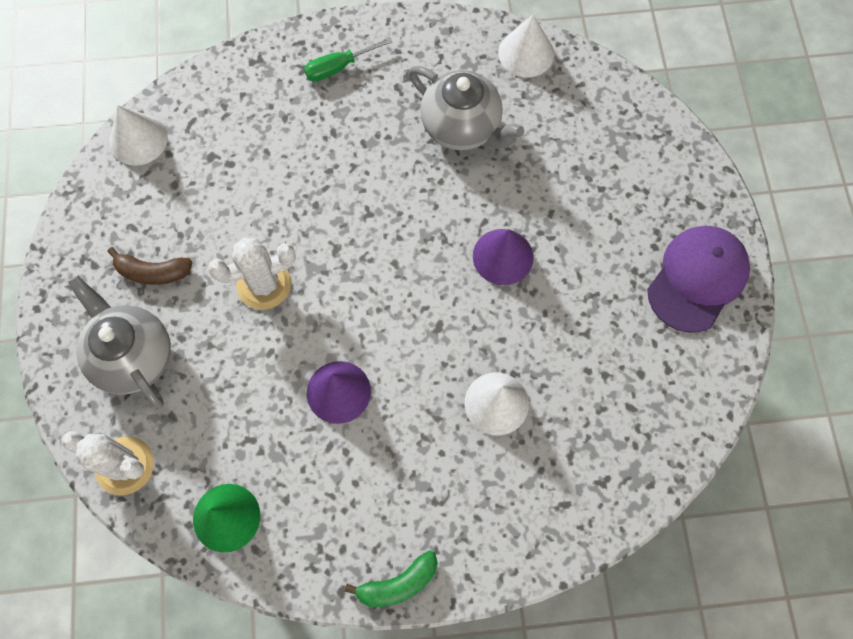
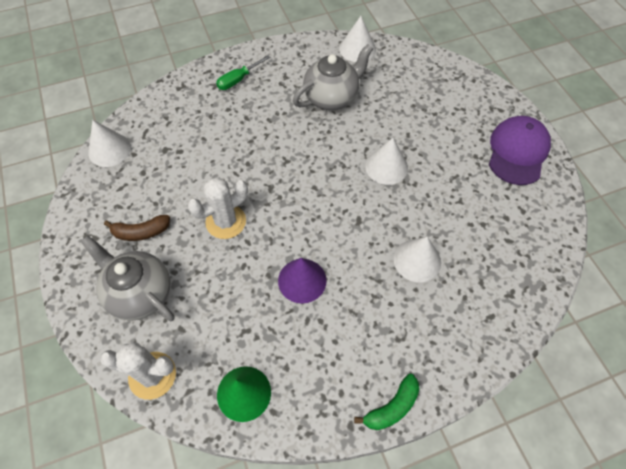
camera: 15 degrees left, 10 degrees down
grey teapot [409,66,524,150] -> grey teapot turned 60 degrees counterclockwise [293,44,373,110]
purple cone [473,229,534,285] -> white cone [365,138,408,185]

